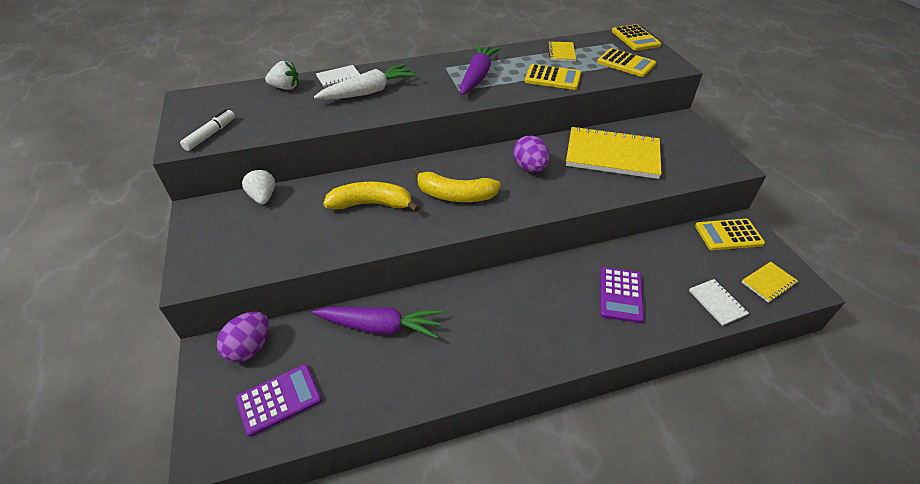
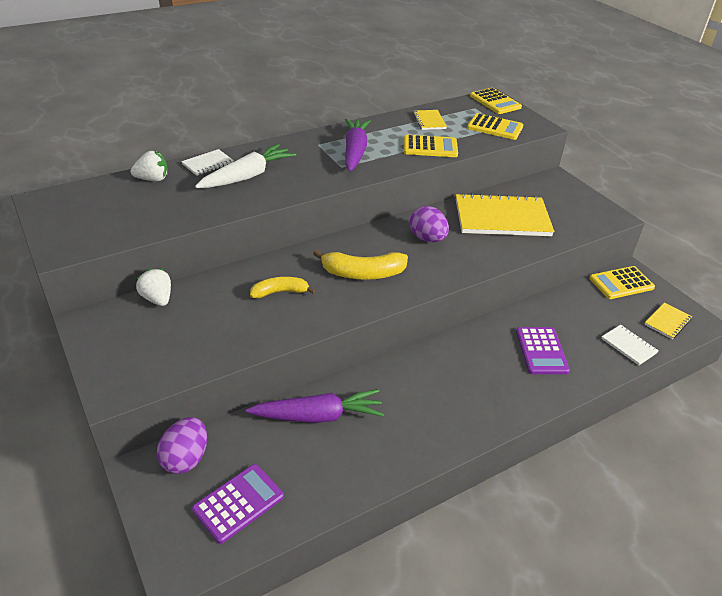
camera: 15 degrees left, 5 degrees down
white marker [180,109,235,151] -> none
yellow banana [323,182,420,212] -> yellow banana [250,277,316,298], size x0.65

